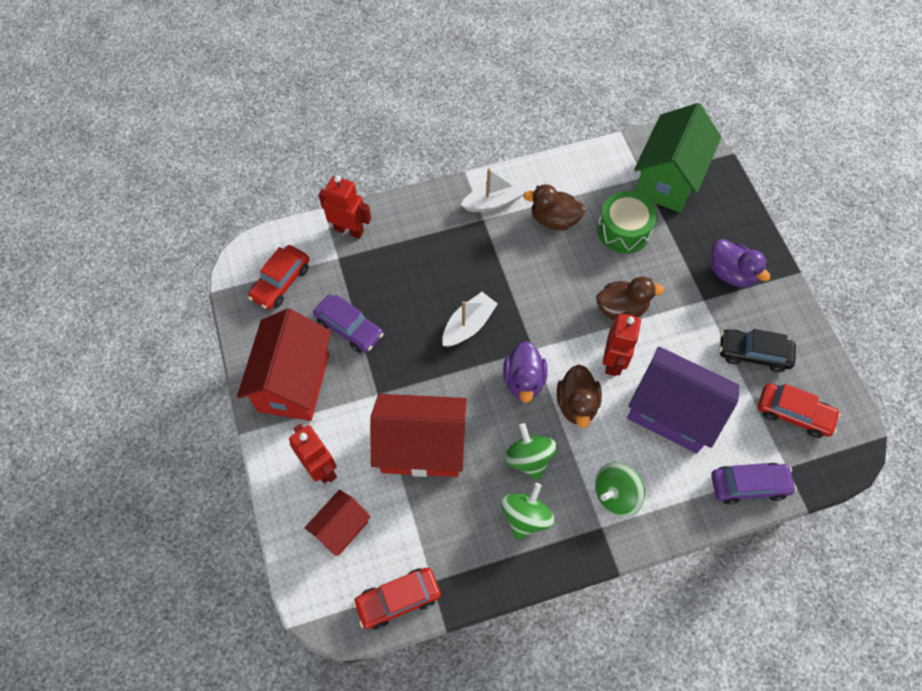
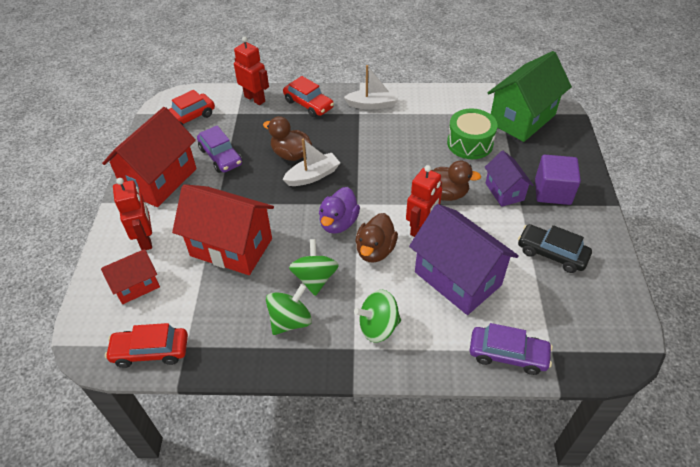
camera: 20 degrees right, 15 degrees down
brown duck [523,184,586,231] -> brown duck moved to [263,116,312,161]
purple duck [711,239,771,287] -> purple cube [535,155,581,205]
red car [758,383,841,438] -> red car moved to [283,76,334,117]
none -> purple house [485,151,534,207]

